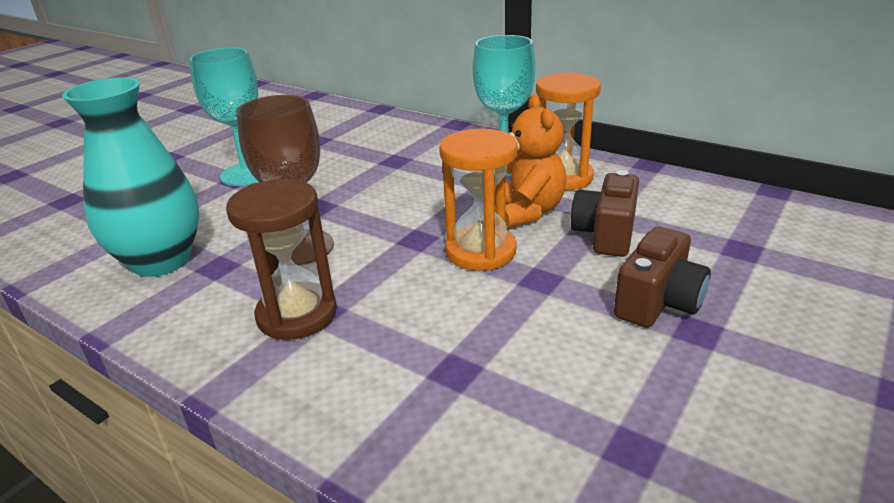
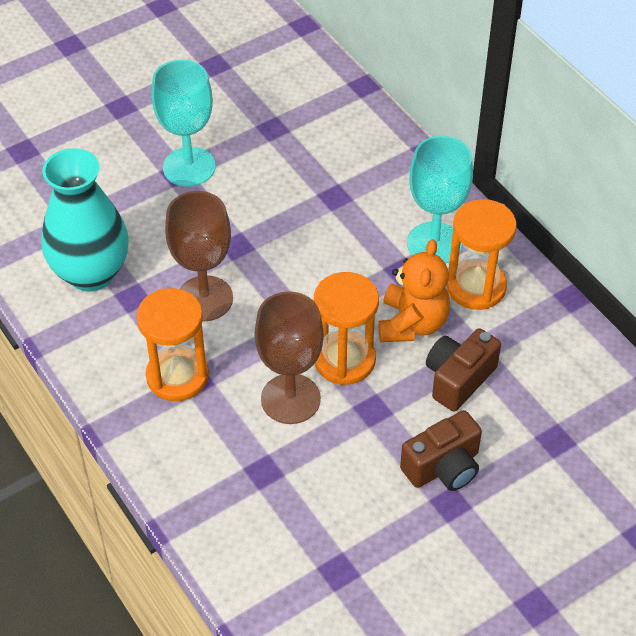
camera: 20 degrees right, 20 degrees up
brown hourglass [226,179,337,340] -> orange hourglass [136,288,209,401]
none -> brown goblet [255,291,324,424]

